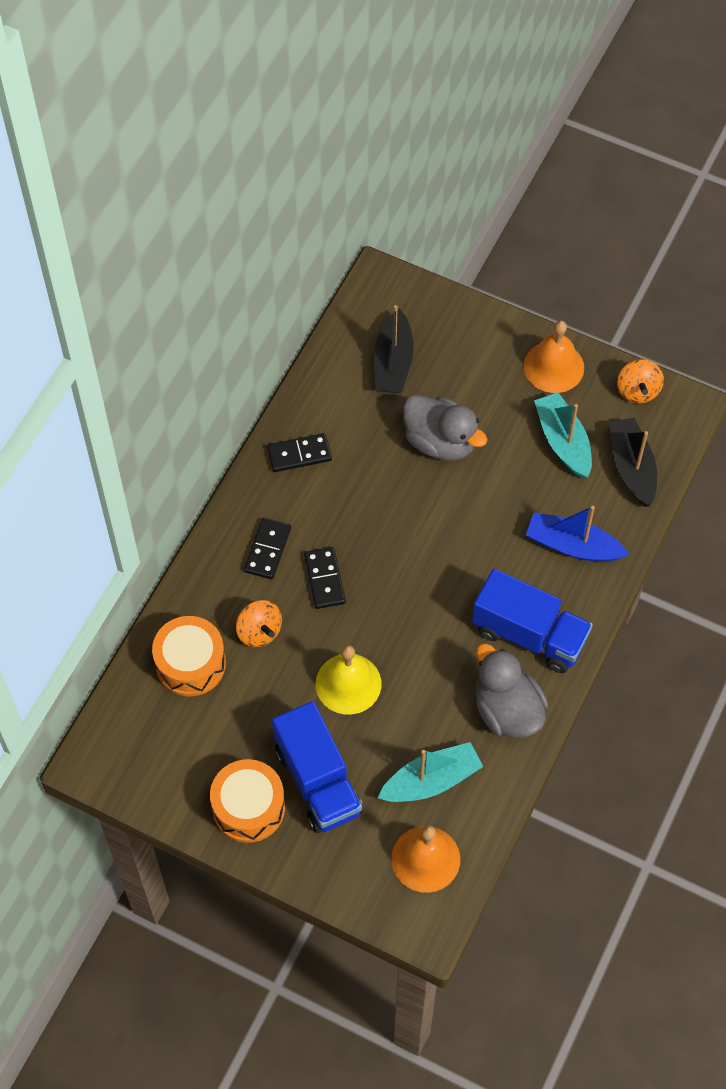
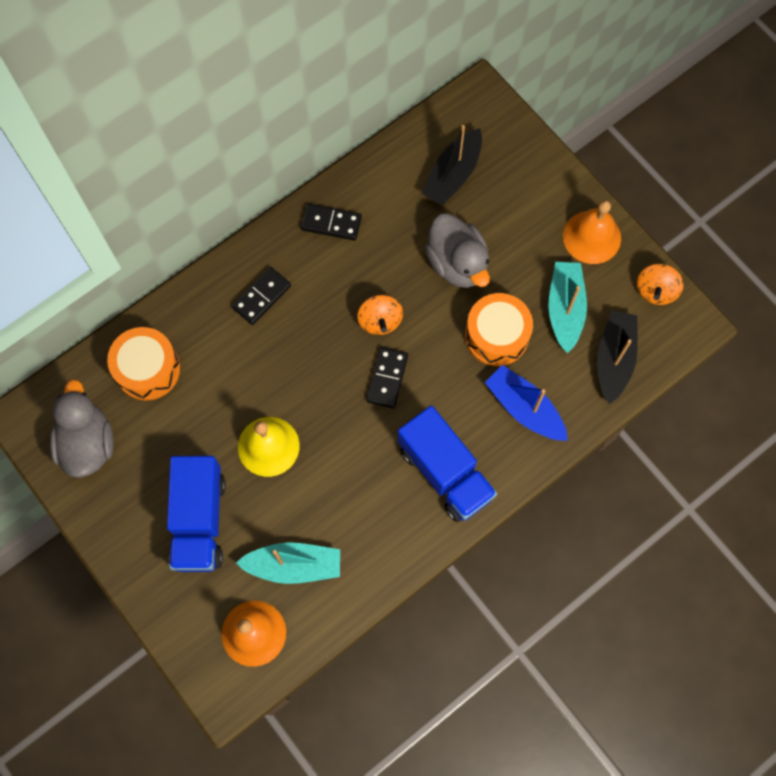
camera: 25 degrees right, 10 degrees up
orange drum [210,759,285,843] -> orange drum moved to [465,293,533,366]
orange spinning top [236,600,282,647] -> orange spinning top moved to [357,295,403,335]
black domino [304,547,346,609] -> black domino moved to [367,347,408,408]
grey duck [476,643,548,738] -> grey duck moved to [50,379,114,478]

